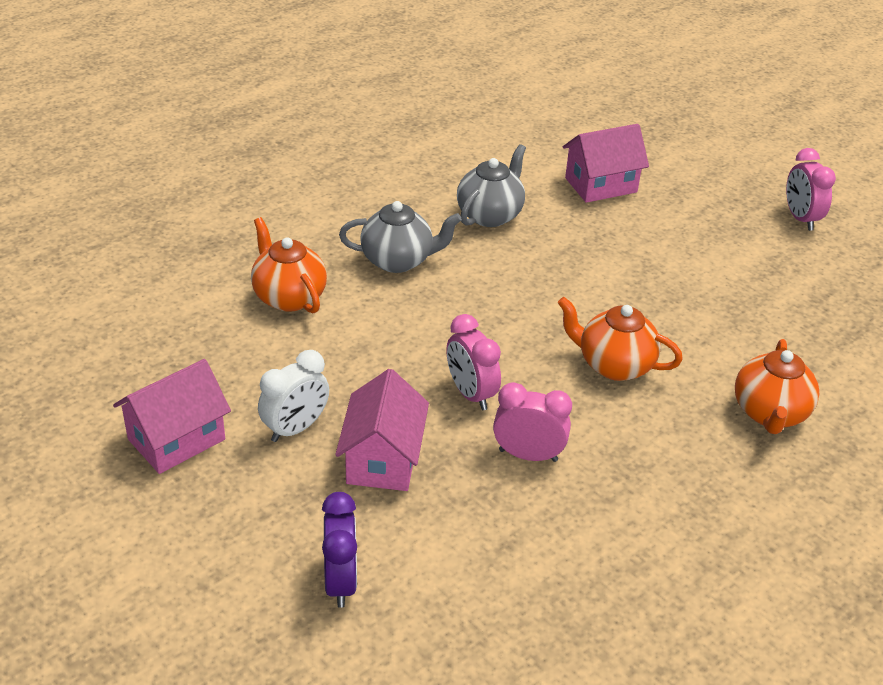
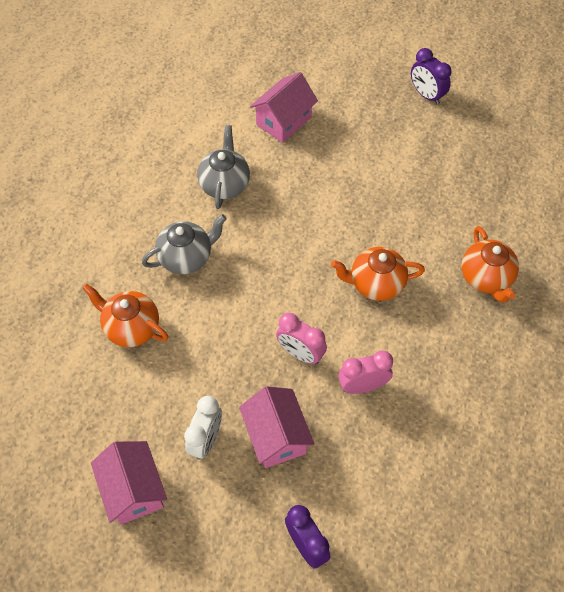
camera: 25 degrees left, 20 degrees up
pink house [113,359,231,474] -> pink house turned 45 degrees counterclockwise [91,441,167,525]
pink clock [786,148,836,231] -> purple clock [411,48,451,105]

